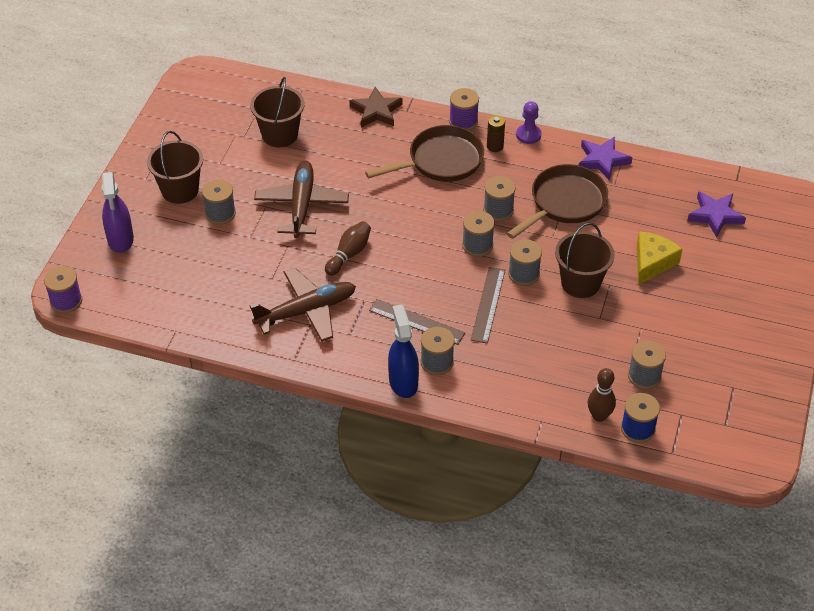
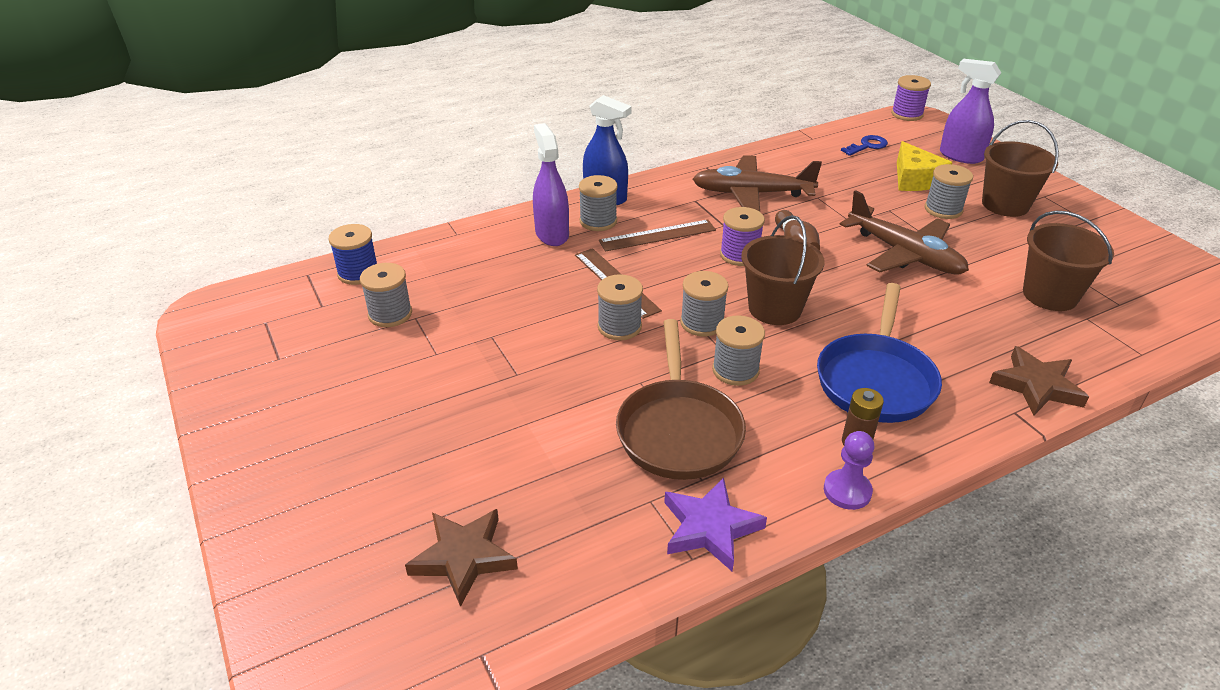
camera: 135 degrees right, 10 degrees down
brown plane [249,268,356,342] -> brown plane turned 75 degrees clockwise [693,155,822,212]
brown pan [365,125,484,182] -> blue pan [817,283,942,423]
purple spool [449,88,479,130] -> purple spool moved to [720,207,765,266]
brown bucket [555,223,615,298] -> brown bucket moved to [741,215,825,325]
brown bowling pin [588,368,616,422] -> none
yellow cheese [637,231,683,285] -> yellow cheese moved to [897,141,953,191]
purple star [687,191,746,237] -> brown star [405,509,518,607]
none -> purple spray bottle [533,123,569,246]
none -> blue key [841,135,888,156]

